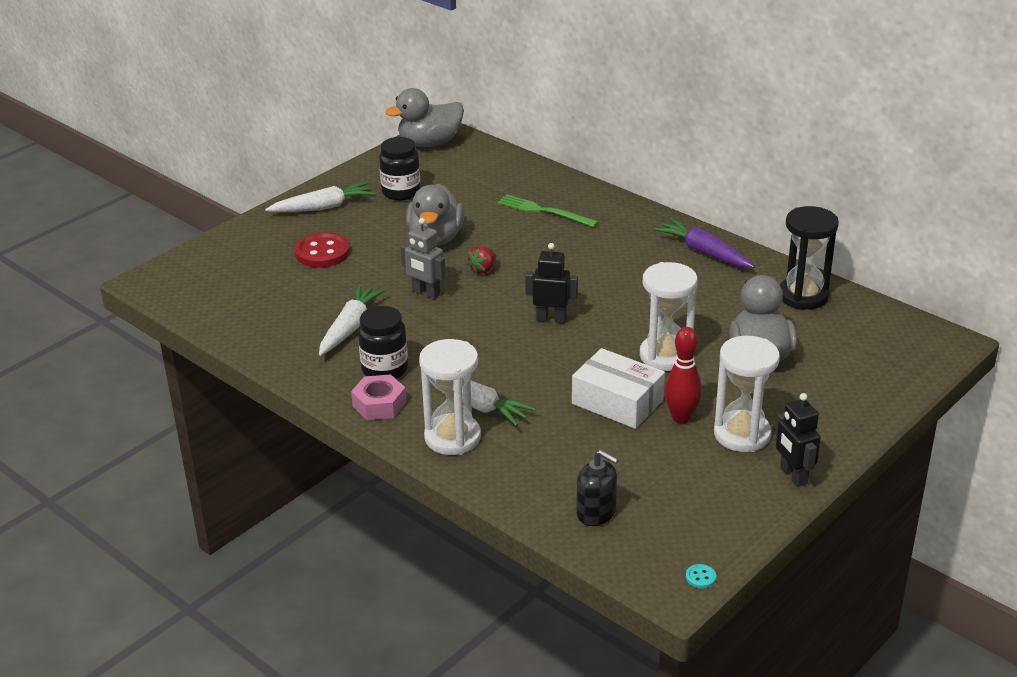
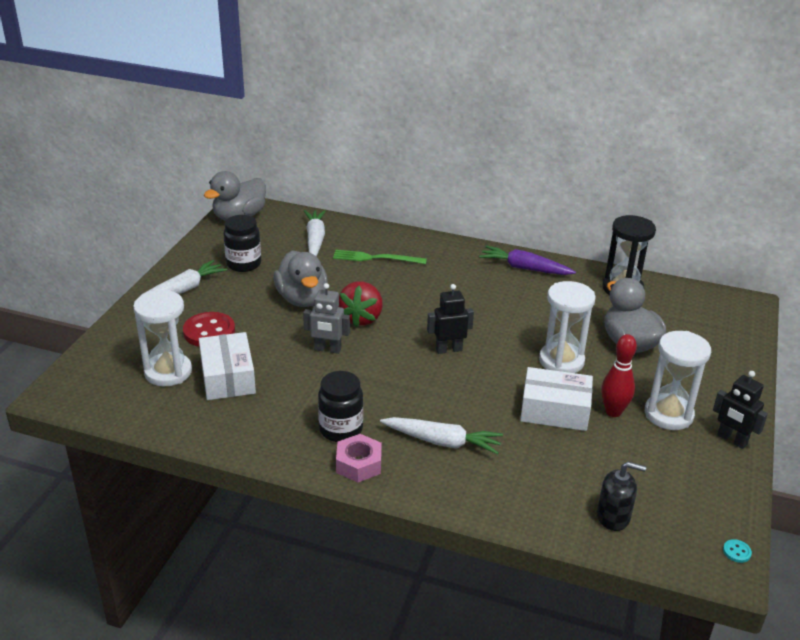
camera: 25 degrees left, 0 degrees up
white carrot [319,284,386,356] -> white carrot moved to [304,210,326,256]
white hourglass [419,339,481,455] -> white hourglass moved to [133,290,192,386]
red strawberry [467,246,496,274] -> red strawberry [339,281,383,327], size x1.80
none -> white box [199,332,256,400]

